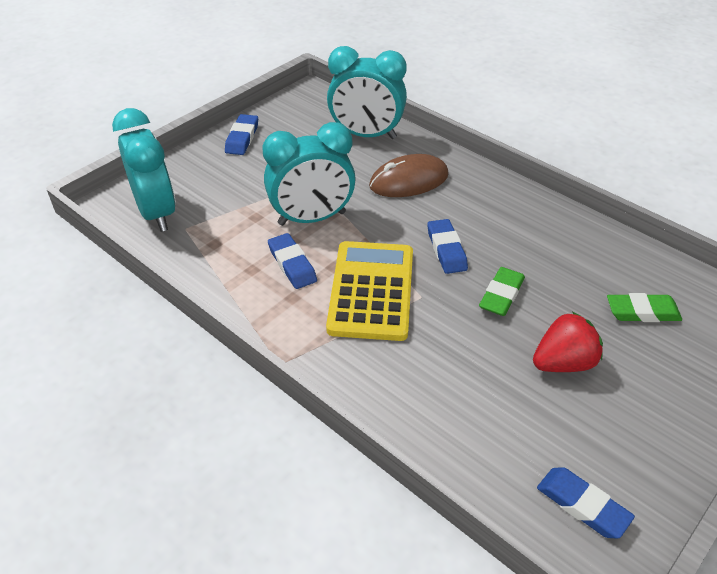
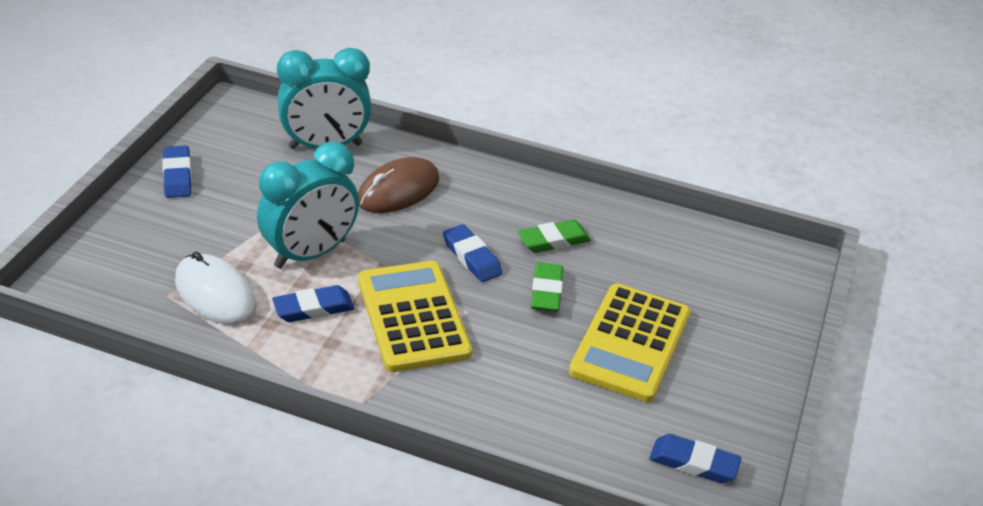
camera: 25 degrees left, 5 degrees down
turquoise clock [112,108,176,232] -> none
blue eraser [268,233,317,289] -> blue eraser turned 60 degrees counterclockwise [272,285,355,322]
red strawberry [533,312,603,372] -> yellow calculator [569,284,691,402]
green eraser [607,293,682,322] -> green eraser moved to [518,219,591,253]
none -> white mouse [175,252,256,325]

